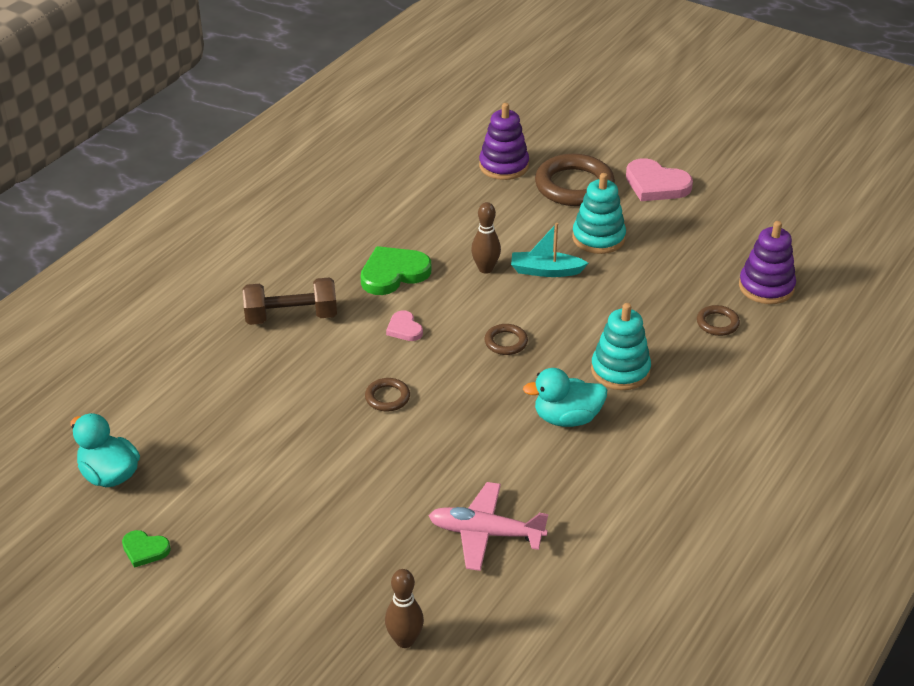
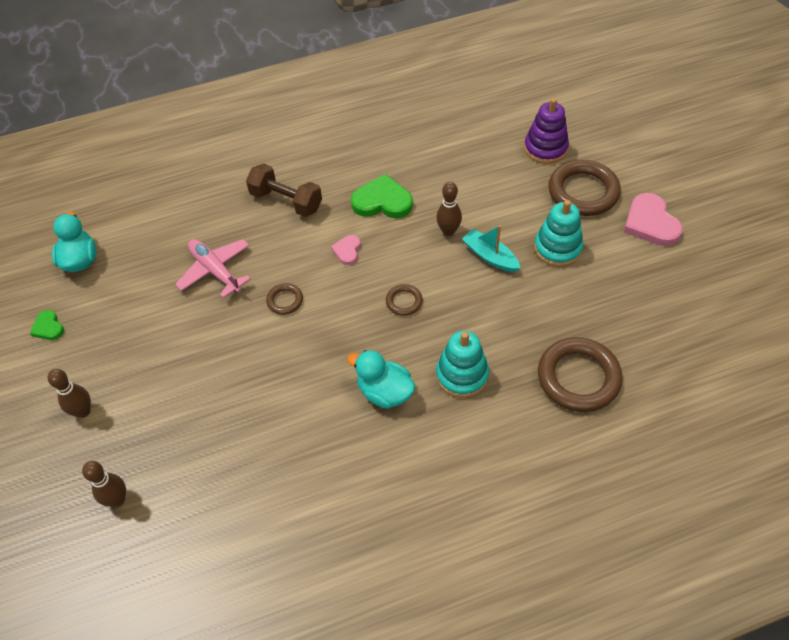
camera: 40 degrees right, 15 degrees up
pink plane [429,482,548,571] -> pink plane moved to [175,239,251,298]
brown ring [697,305,740,336] -> brown ring [538,337,623,412], size x2.09
purple stacking toy [739,221,796,304] -> none
none -> brown bowling pin [47,369,91,418]

